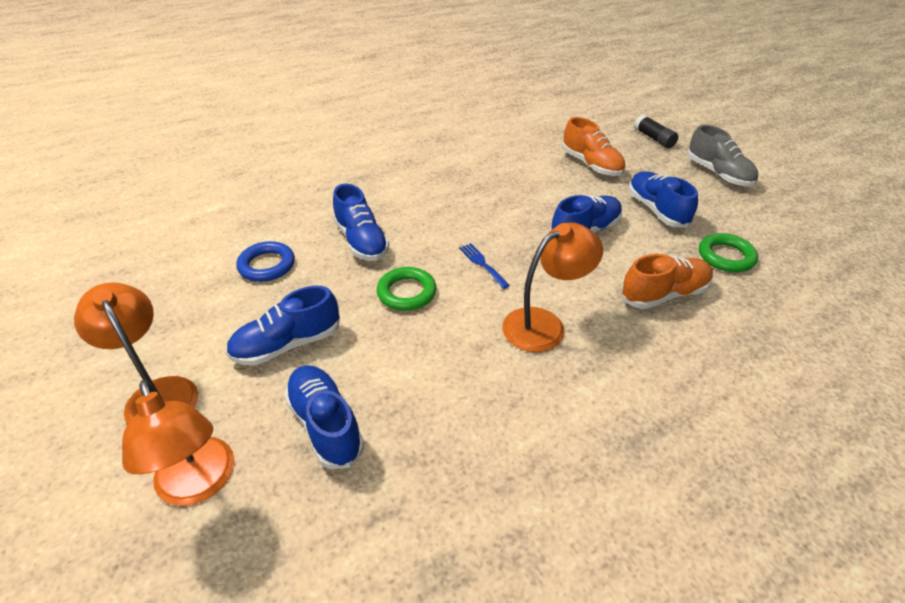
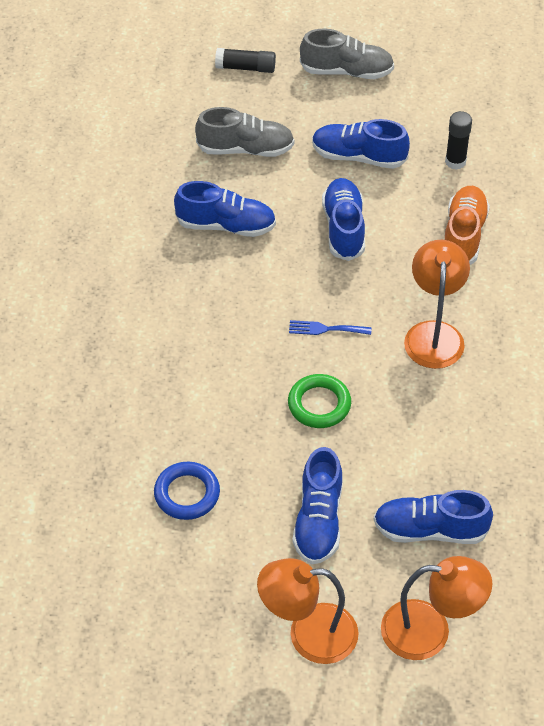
camera: 55 degrees left, 10 degrees up
blue shoe [333,184,389,261] -> blue shoe moved to [174,181,276,237]
orange shoe [562,117,625,176] -> grey shoe [195,107,294,157]
green ring [699,233,758,272] -> black glue stick [445,111,472,170]

